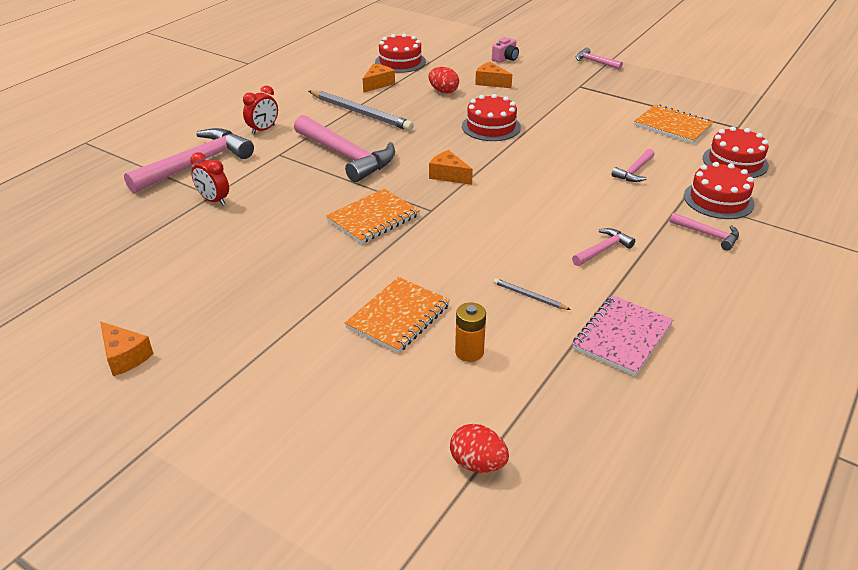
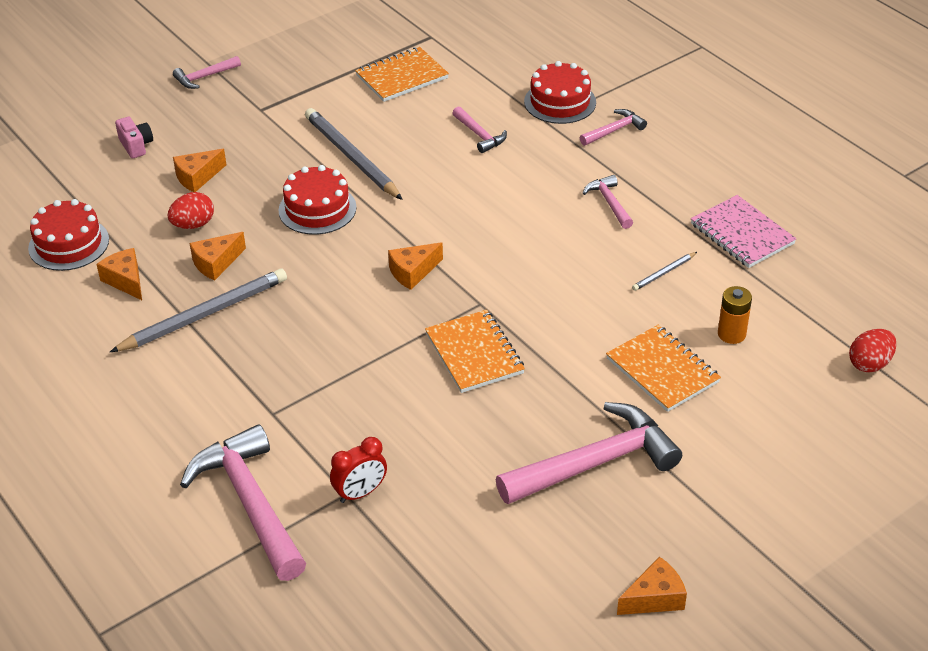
camera: 70 degrees left, 5 degrees up
red clock [243,86,278,135] -> none
pink hammer [294,115,395,182] -> pink hammer moved to [496,402,682,504]
red cake [703,126,769,178] -> none
none -> orange cheese [189,232,246,281]
none -> grey pencil [305,108,403,200]

